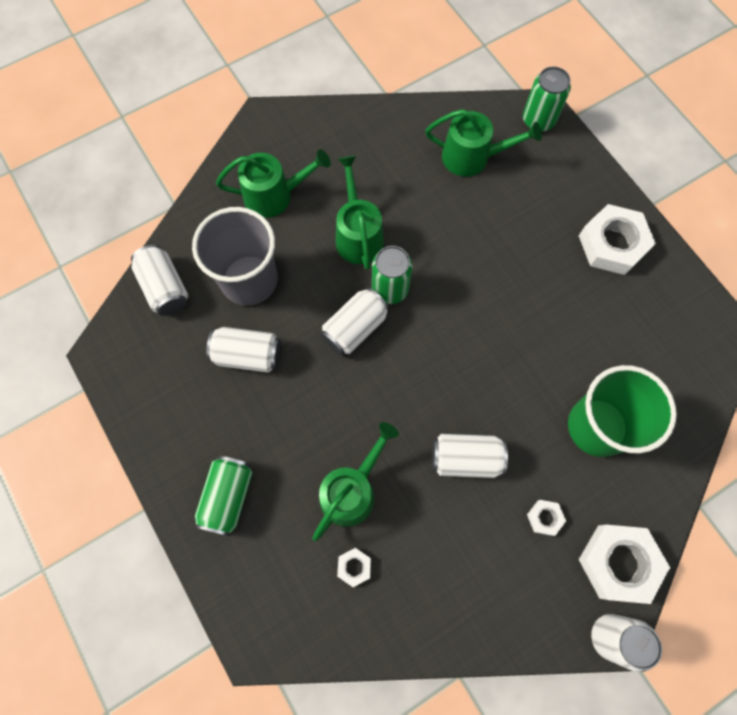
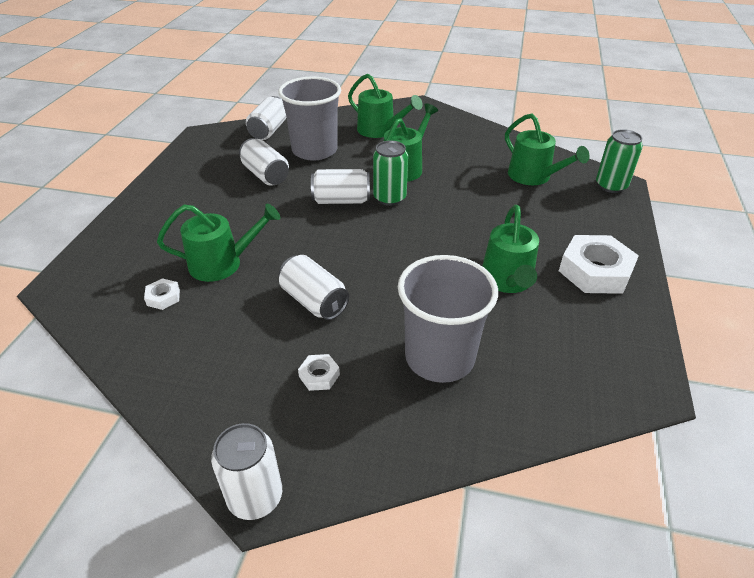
camera: 45 degrees right, 30 degrees down
green can [195,456,253,536] -> none
green cup [568,365,677,457] -> grey cup [398,255,498,383]
white nut [579,525,670,604] -> none
none -> green watering can [482,205,539,293]

